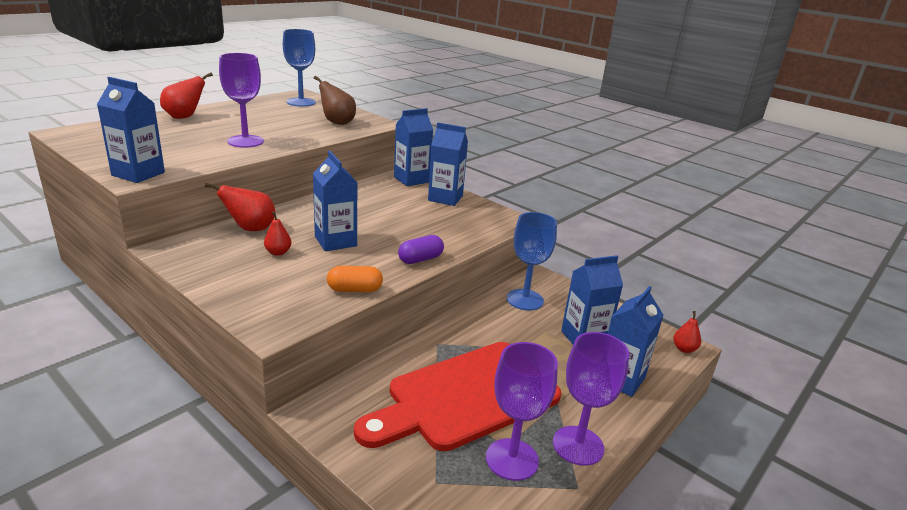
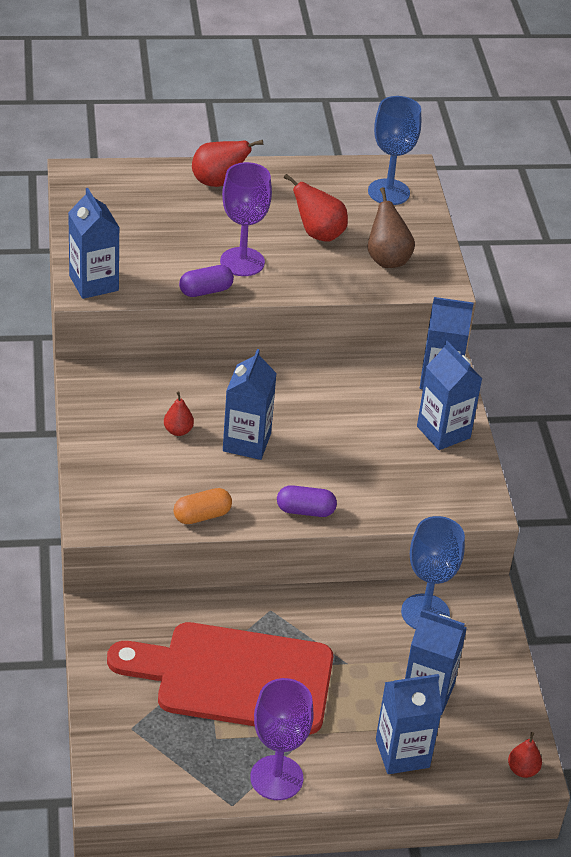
camera: 40 degrees right, 15 degrees up
red pear [205,183,276,231] -> red pear moved to [284,174,348,242]
orange capsule [327,266,383,292] -> orange capsule turned 60 degrees counterclockwise [173,488,232,524]
purple goblet [486,342,558,481] -> none
none -> purple capsule [179,265,234,297]

